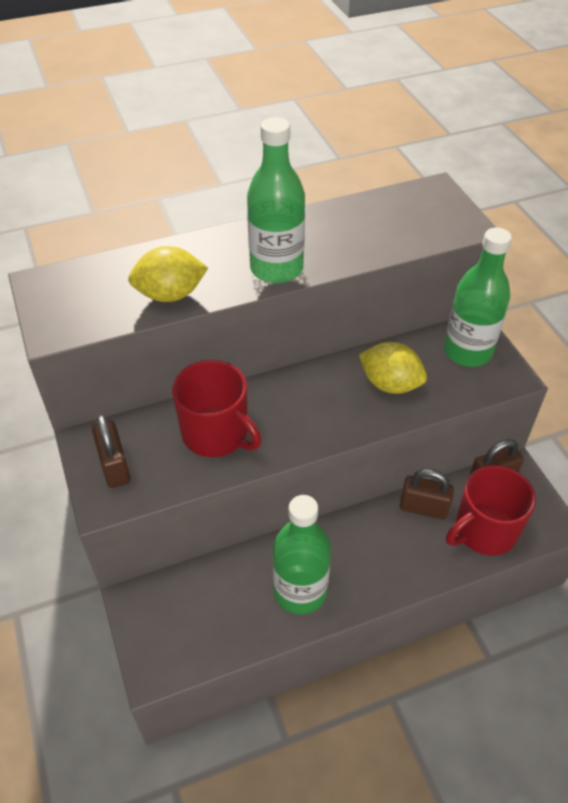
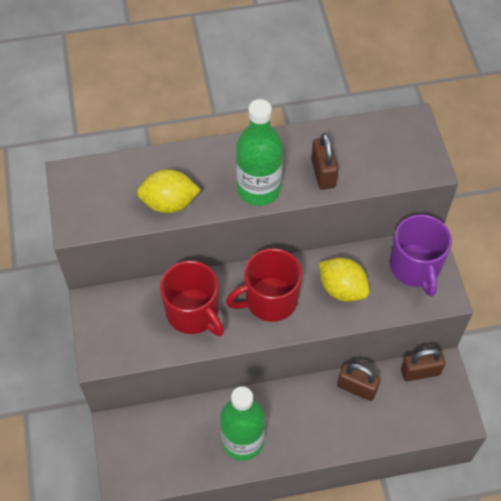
camera: 10 degrees right, 10 degrees up
brown padlock [92,414,131,488] -> brown padlock moved to [311,133,338,190]
green bottle [444,228,512,367] -> purple mug [390,214,452,296]
red mug [446,465,536,555] -> red mug moved to [226,248,302,322]

